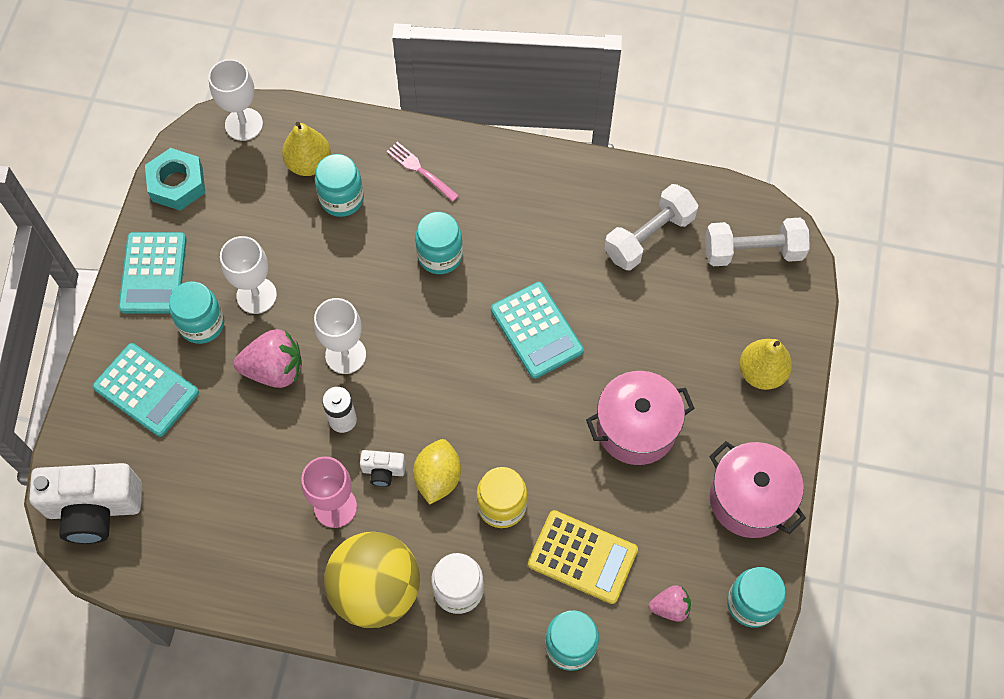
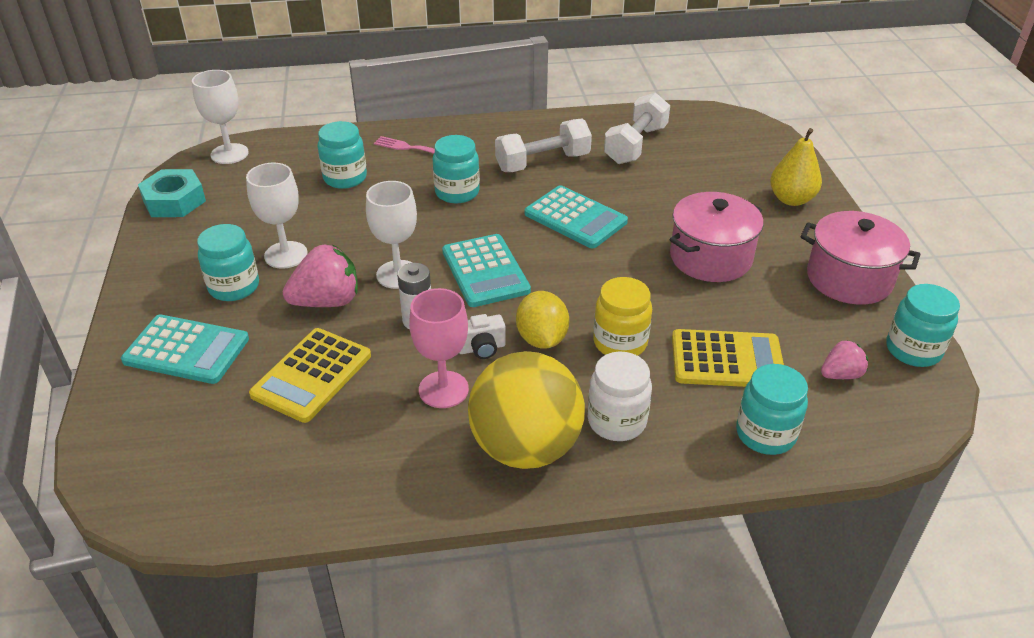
camera: 20 degrees left, 25 degrees down
white camera [29,463,142,544] -> none
turquoise calculator [119,232,187,314] -> turquoise calculator moved to [442,234,531,307]
yellow pear [282,122,331,176] -> none
white dumbbell [705,218,810,266] -> white dumbbell moved to [495,118,592,172]
none -> yellow calculator [249,328,371,423]

